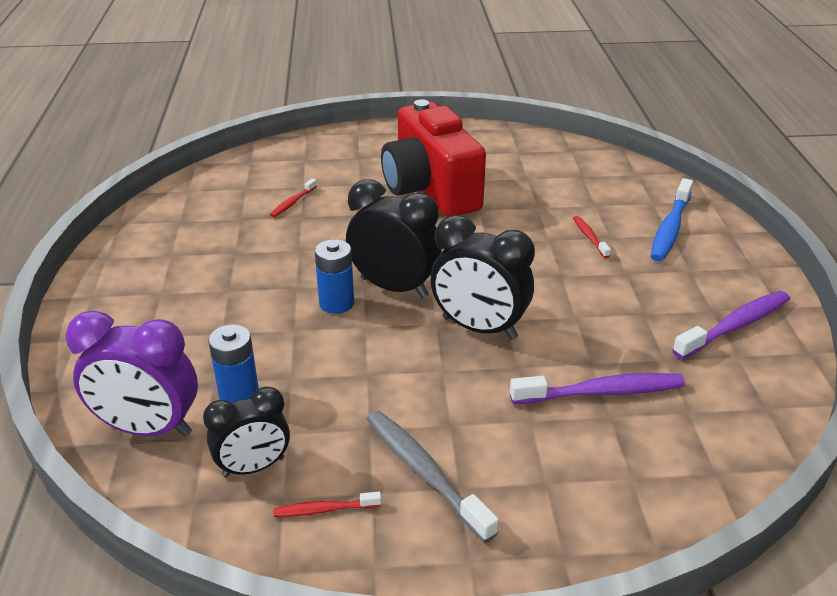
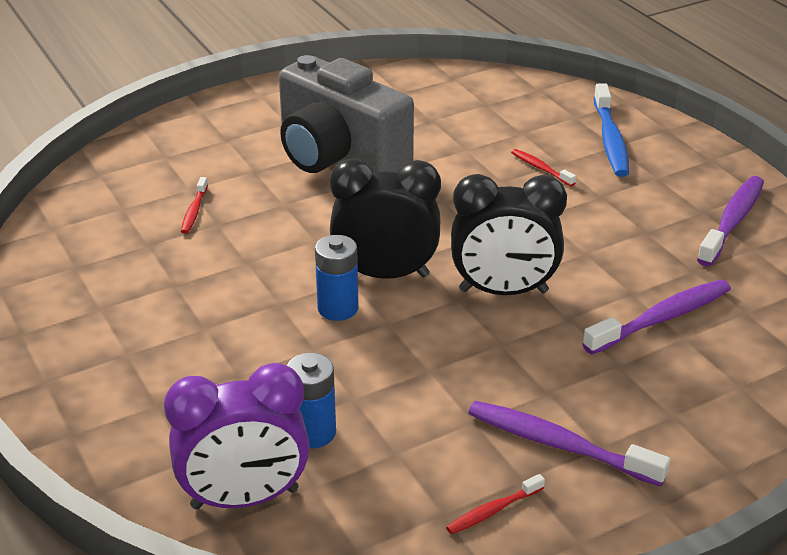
camera: 25 degrees left, 0 degrees up
black clock [203,387,290,477] -> none
grey toothbrush [367,411,499,543] -> purple toothbrush [468,401,670,486]
red camera [381,99,486,217] -> grey camera [279,55,414,173]

